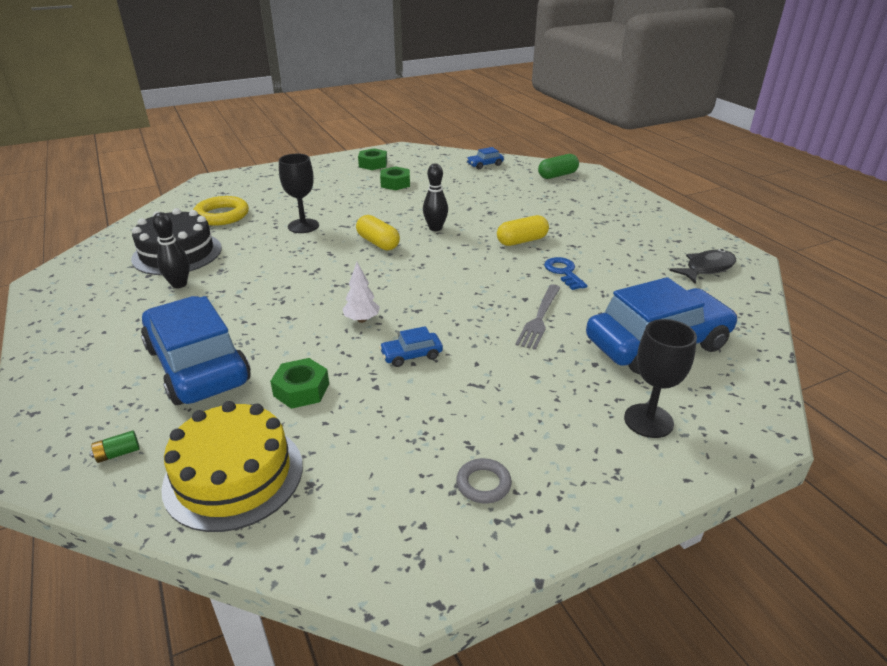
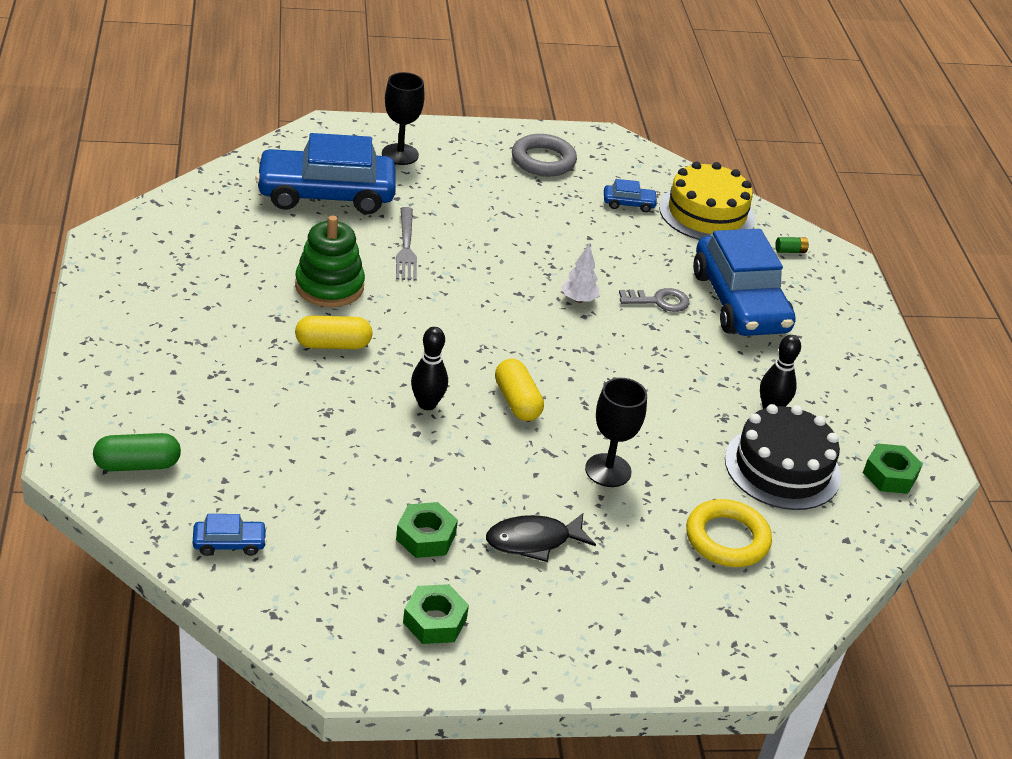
camera: 165 degrees left, 5 degrees up
green nut [270,358,329,409] -> green nut moved to [863,443,923,494]
blue car [379,326,443,367] -> blue car moved to [604,179,658,212]
grey ring [456,458,512,503] -> grey ring [512,134,577,176], size x1.75
grey fork [515,284,561,350] -> grey fork turned 135 degrees clockwise [396,207,417,281]
blue key [544,257,588,290] -> green stacking toy [295,215,365,307]
black fish [669,249,736,284] -> black fish moved to [486,513,596,562]
none -> grey key [619,288,690,312]

